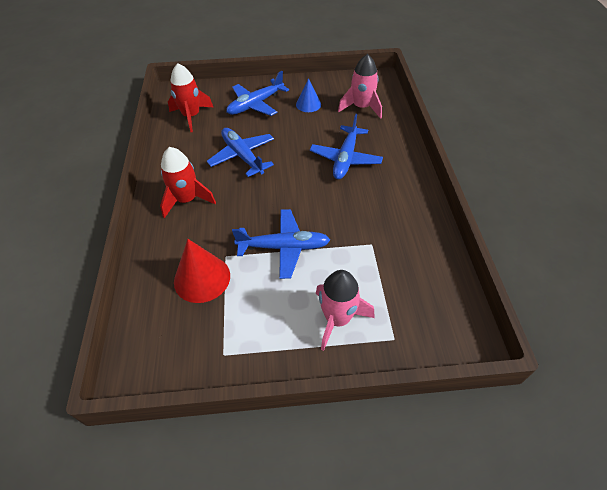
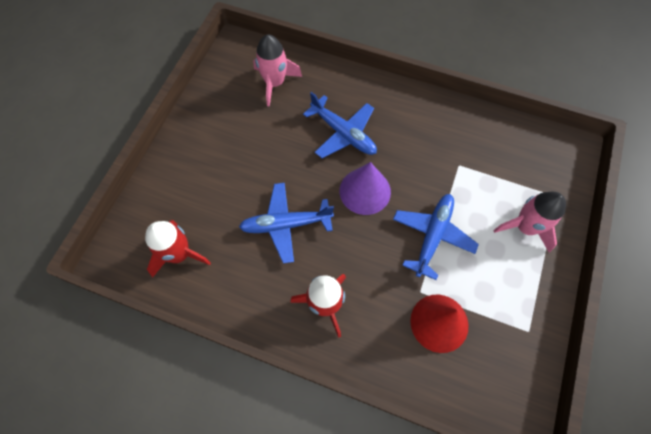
camera: 65 degrees left, 15 degrees up
blue plane [226,71,289,116] -> none
blue cone [296,78,321,112] -> none
none -> purple cone [339,162,391,215]

